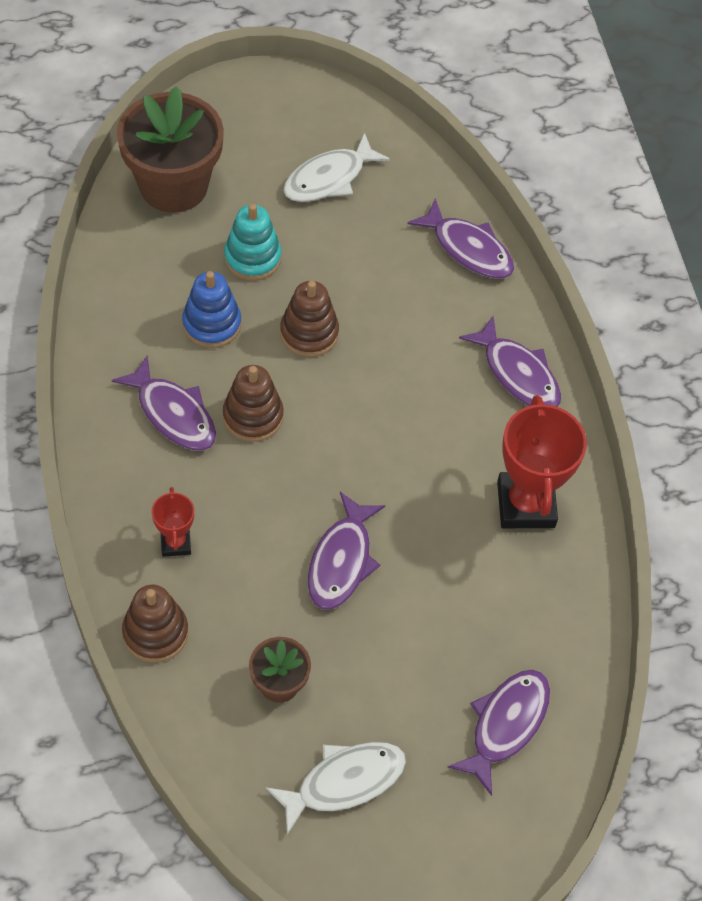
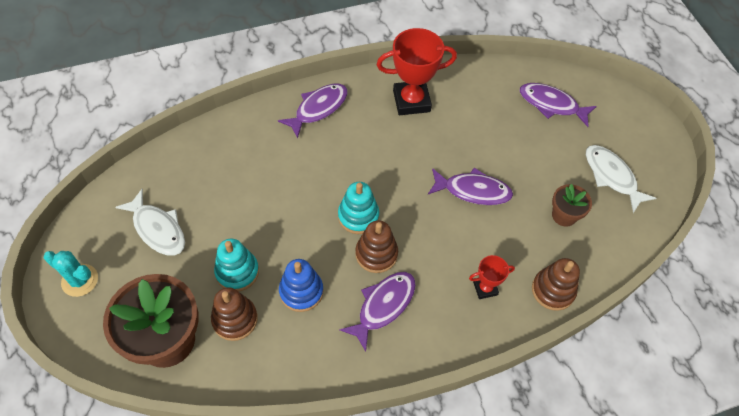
camera: 95 degrees left, 0 degrees up
brown stacking toy [280,281,339,357] -> brown stacking toy moved to [211,287,258,341]
purple fish [407,198,514,279] -> none
none -> turquoise cactus [44,251,98,297]
none -> turquoise stacking toy [338,182,379,234]

